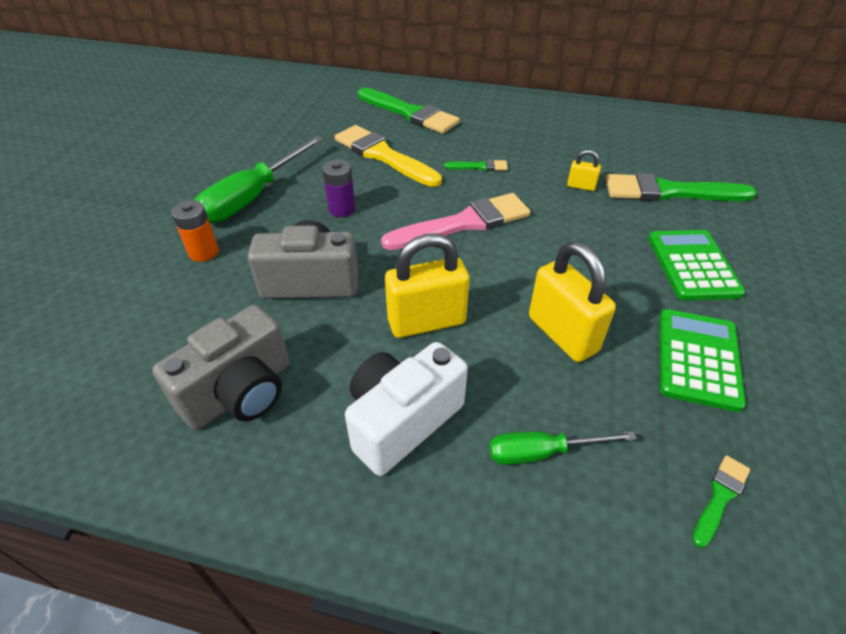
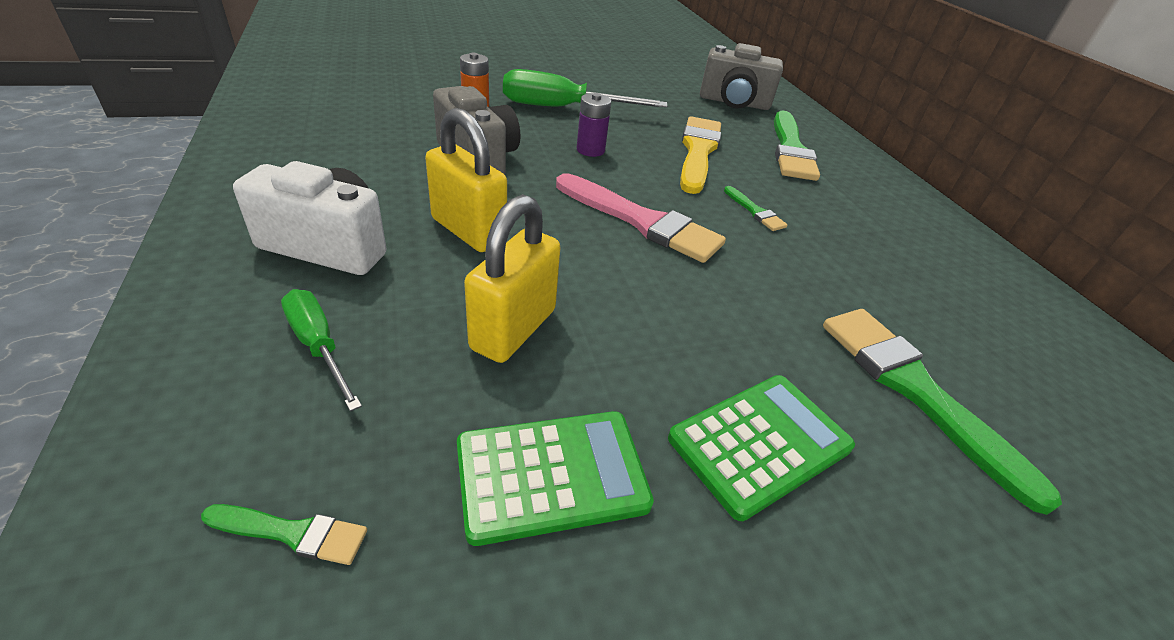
camera: 55 degrees right, 5 degrees down
grey camera [152,305,290,430] -> grey camera moved to [700,43,783,110]
yellow padlock [567,150,601,191] -> none

